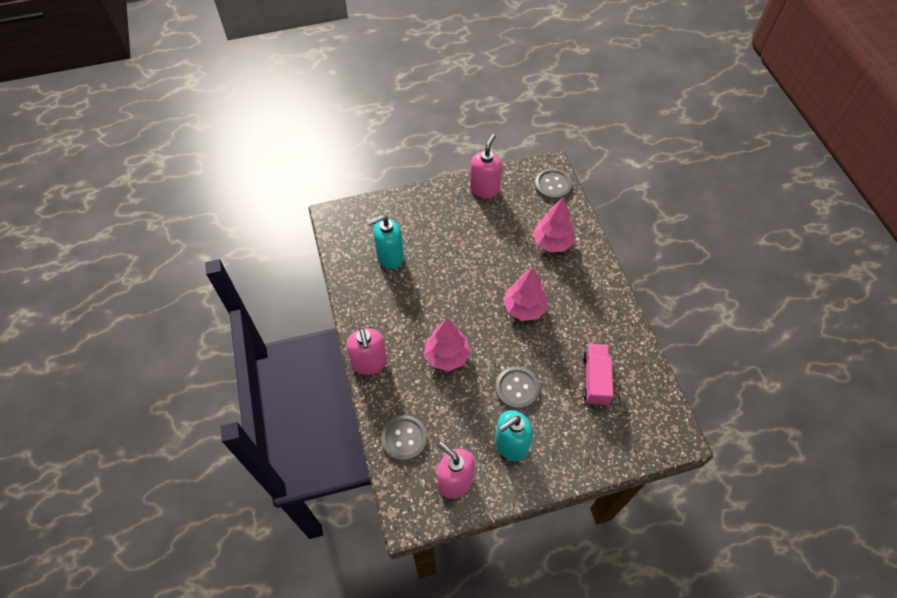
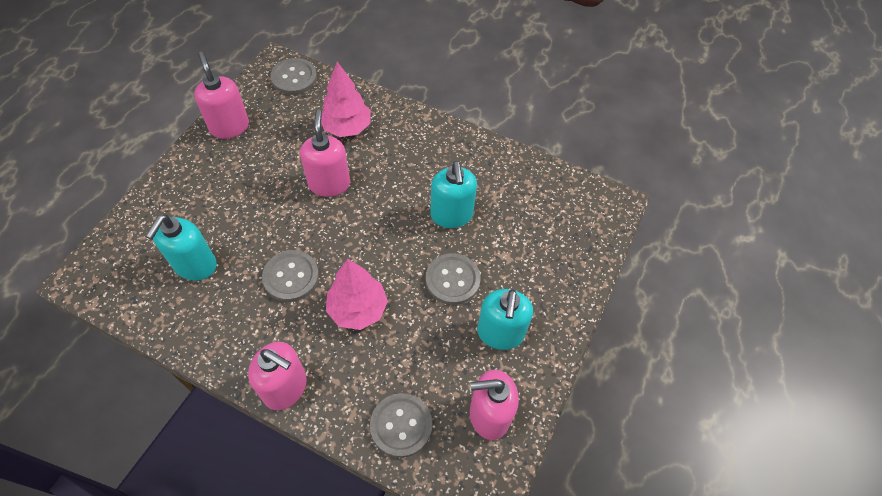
camera: 50 degrees left, 0 degrees up
pink tree [503,267,548,321] -> none
pink truck [583,344,613,406] -> none
none -> grey button [262,250,319,302]
none -> pink soap dispenser [300,109,350,197]
none -> turquoise soap dispenser [430,161,477,228]

